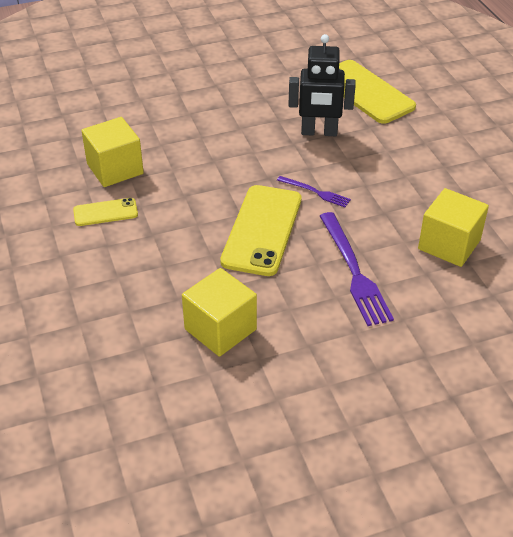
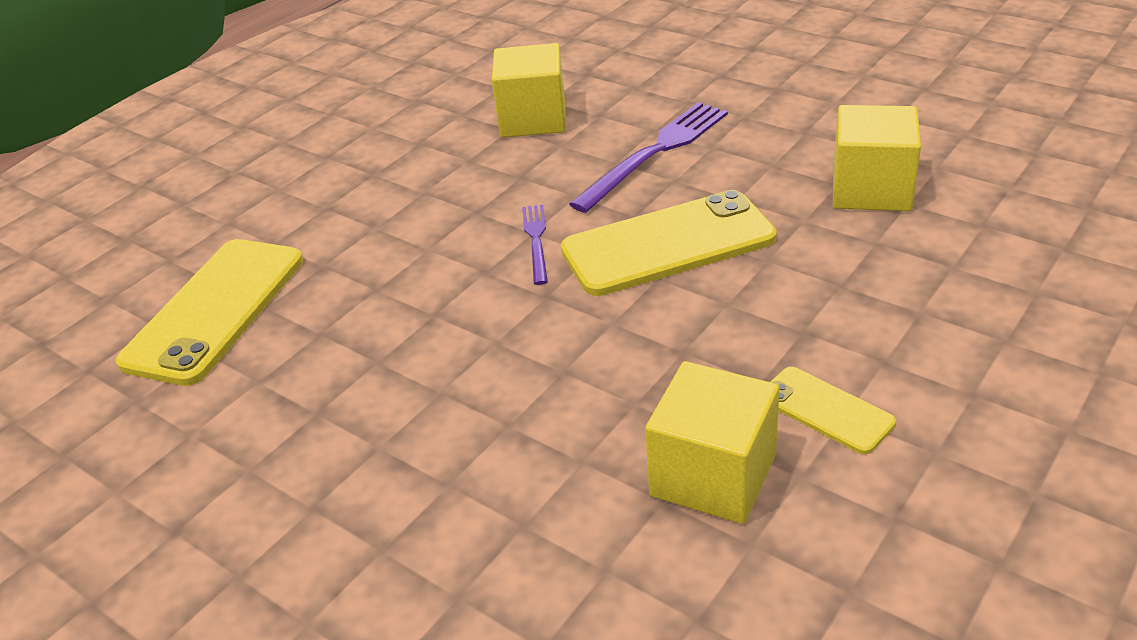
camera: 120 degrees left, 5 degrees down
black robot [288,34,356,136] -> none

